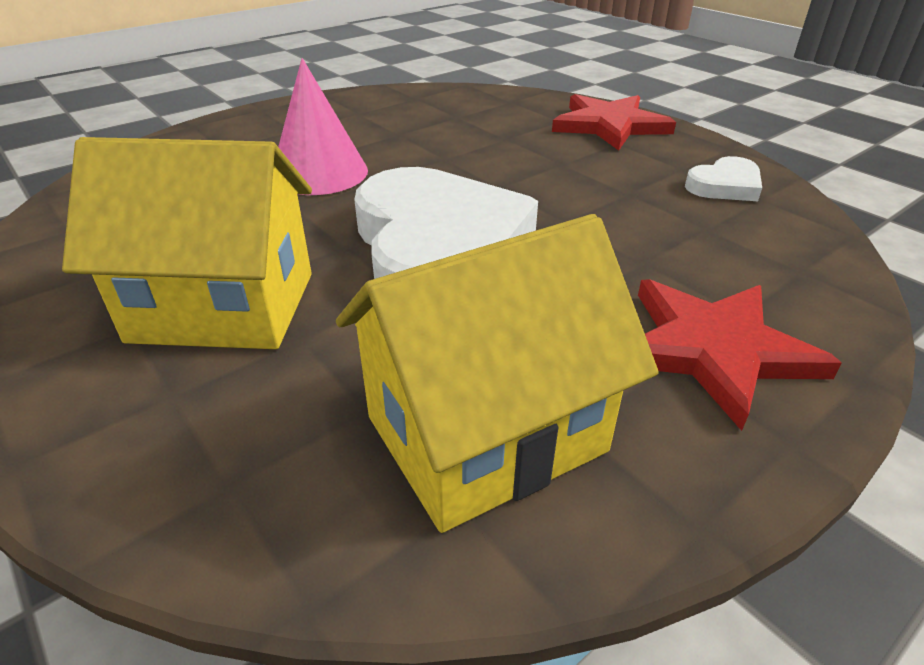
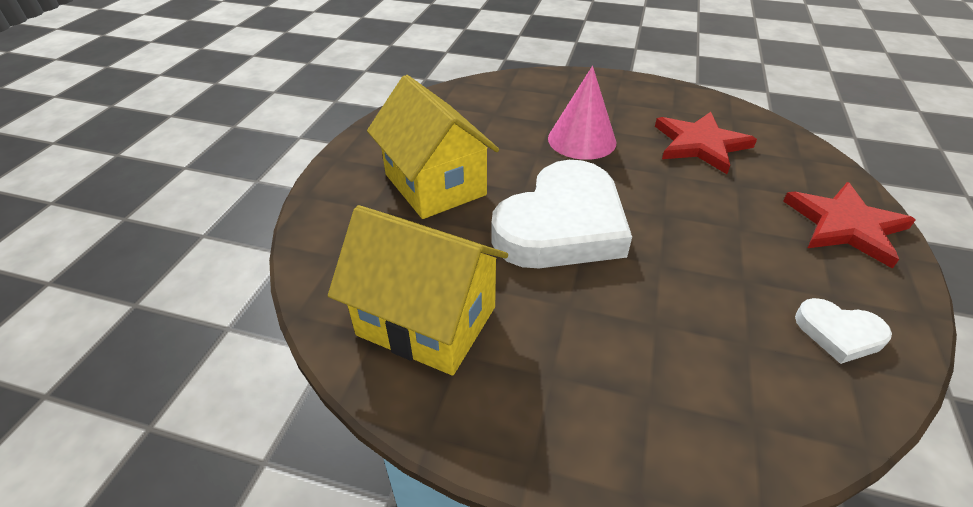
camera: 55 degrees right, 5 degrees up
red star [638,279,842,431] -> red star moved to [655,112,757,174]

